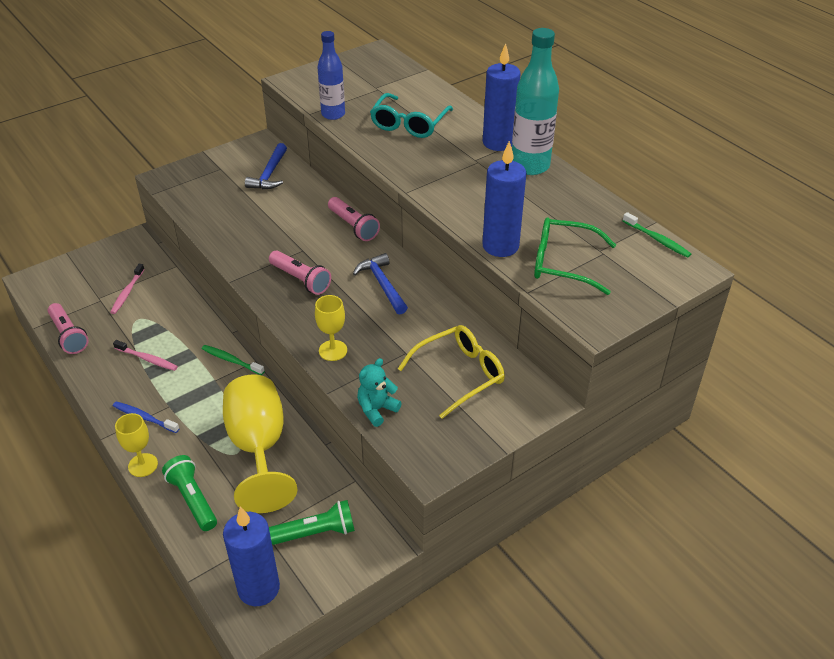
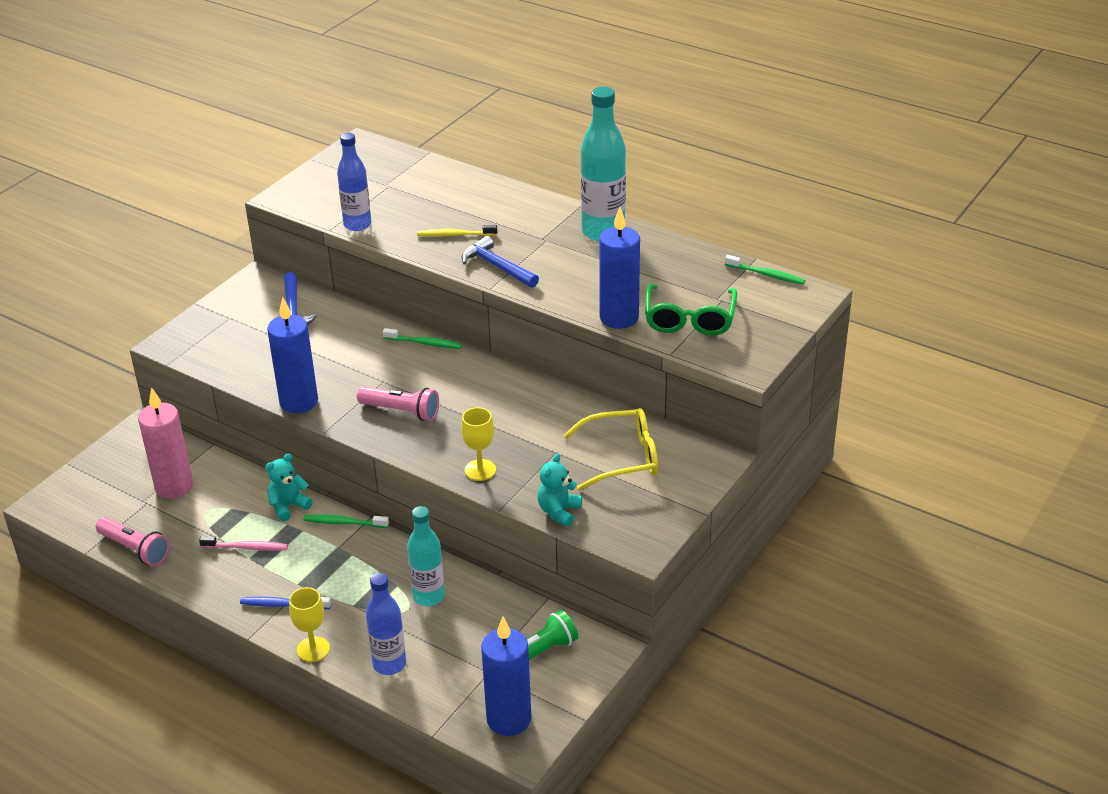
camera: 20 degrees left, 5 degrees down
pink toothbrush [110,264,145,314] -> pink candle [138,387,193,499]
green flashlight [162,455,217,531] -> blue bottle [366,573,406,675]
yellow goblet [223,375,297,513] -> turquoise bottle [407,506,445,606]
pink flashlight [328,197,380,241] -> green toothbrush [383,328,462,349]
blue hammer [353,253,408,315] -> blue hammer moved to [461,236,539,288]
turquoise glasses [370,93,453,138] -> none
yellow glasses [398,325,505,419] -> yellow glasses turned 45 degrees clockwise [564,408,658,491]
blue candle [483,43,521,151] -> blue candle moved to [267,297,318,413]
green glasses [534,217,616,295] -> green glasses turned 75 degrees counterclockwise [645,284,737,336]
none -> turquoise teddy bear [265,453,313,521]
none -> yellow toothbrush [417,225,497,237]

